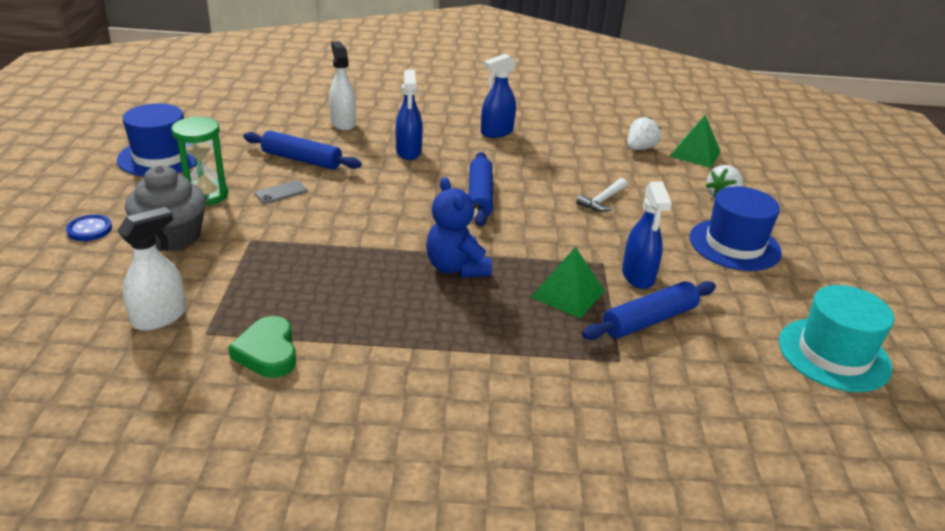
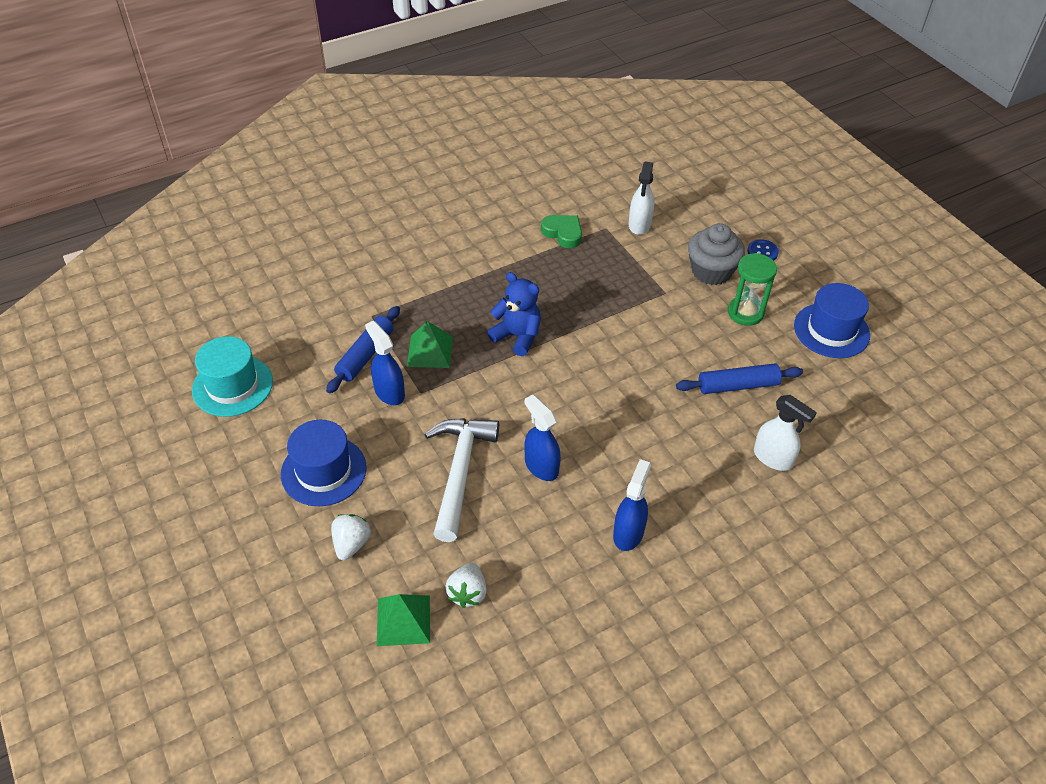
camera: 150 degrees right, 15 degrees up
grey phone [255,180,308,204] -> none
blue spray bottle [395,70,423,160] -> blue spray bottle moved to [524,394,561,481]
blue rolling pin [469,152,493,226] -> none
white hammer [576,178,627,212] -> white hammer [424,418,499,542], size x2.11

